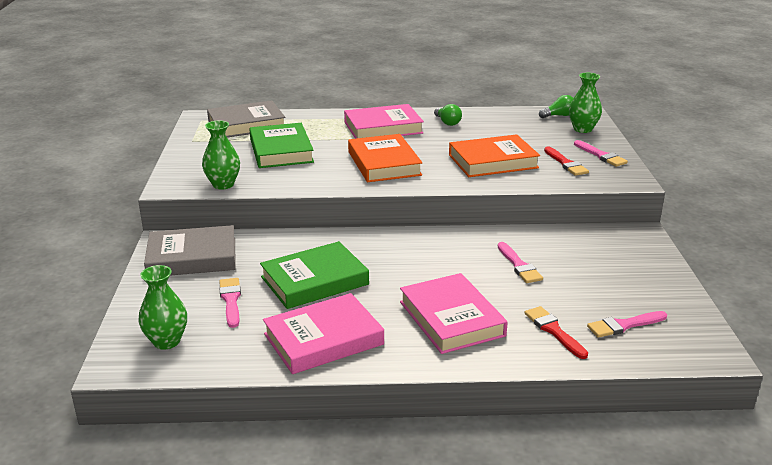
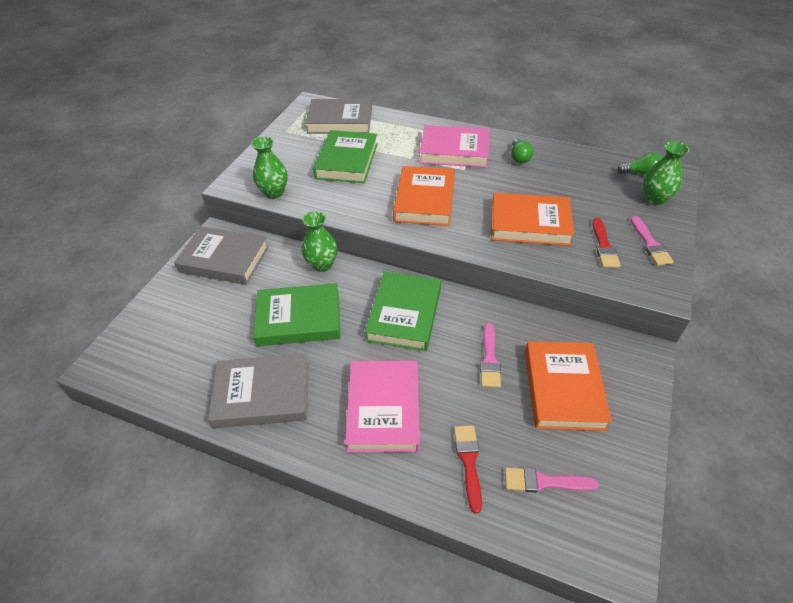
camera: 25 degrees right, 20 degrees up
green vase [139,265,187,350] -> green vase moved to [301,211,337,272]
pink brush [219,278,241,328] -> none
pink book [263,293,384,374] -> grey book [208,354,309,428]
none -> green book [365,271,441,351]
none -> orange book [525,341,612,431]

